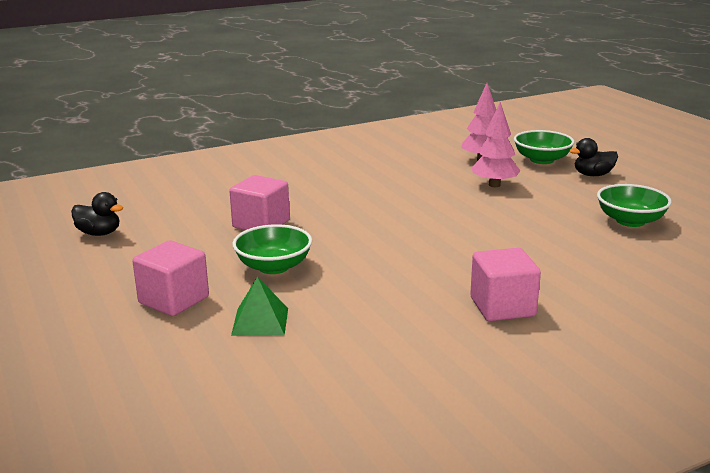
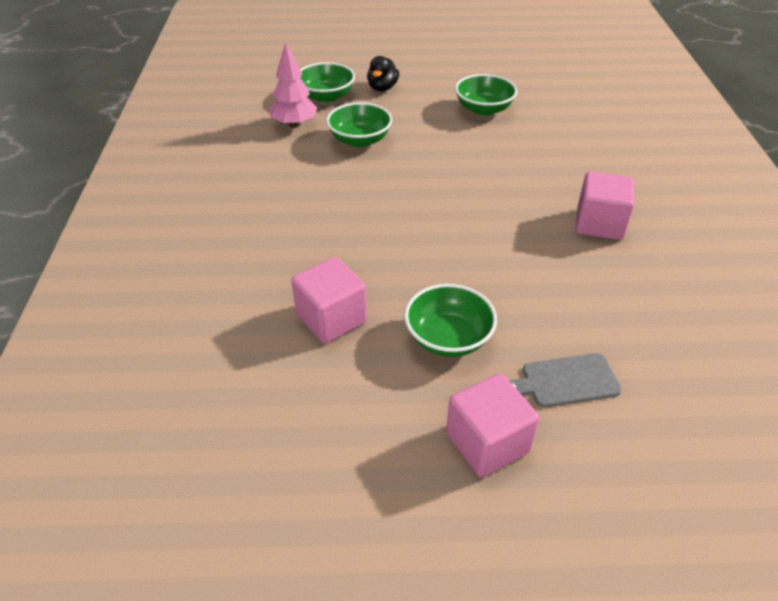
camera: 65 degrees left, 20 degrees up
black duck [71,192,123,236] -> none
green pyramid [231,277,288,336] -> grey cutting board [509,353,622,408]
pink tree [472,102,520,187] -> green bowl [326,102,392,147]

